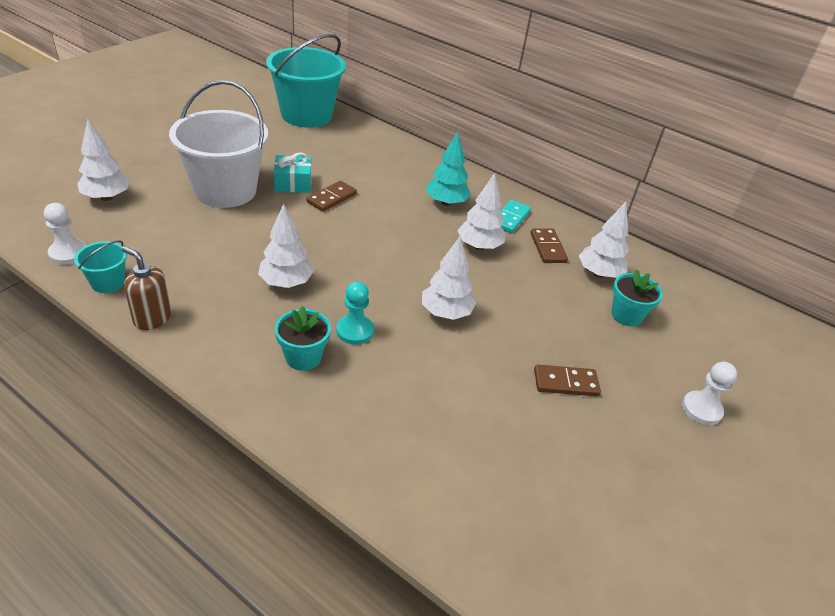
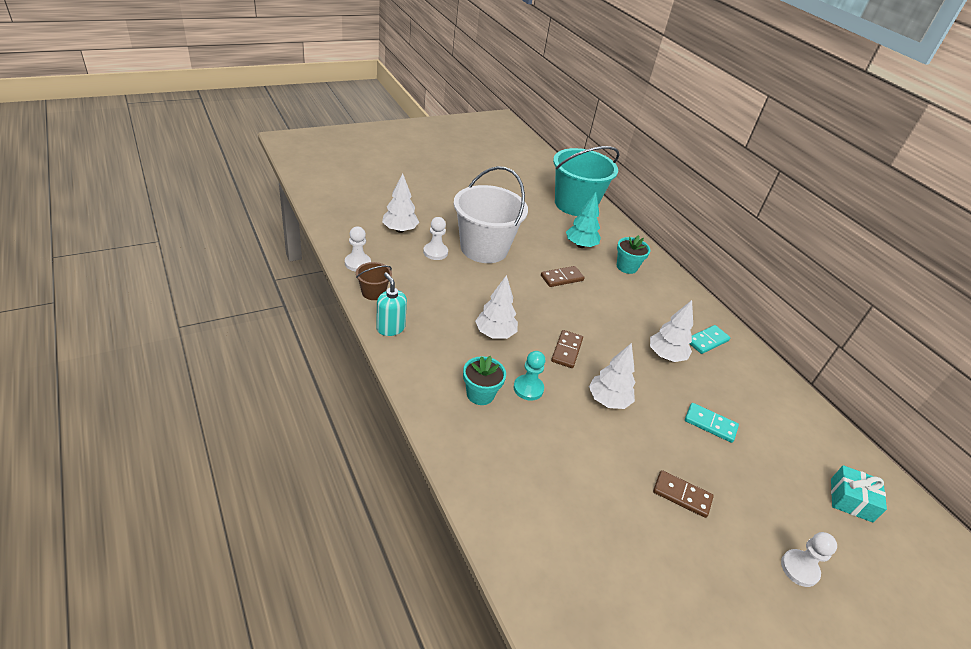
camera: 25 degrees right, 0 degrees up
turquoise bucket [74,240,127,293] -> brown bucket [356,262,392,300]
brown soap dispenser [121,246,171,330] -> turquoise soap dispenser [376,272,407,336]
turquoise gift [274,152,311,193] -> turquoise gift moved to [831,465,887,523]
turquoise tree [426,132,471,206] -> turquoise tree moved to [566,192,601,248]
brown domino [530,228,568,263] -> brown domino moved to [551,330,583,368]
white tree [579,202,629,278] -> none
turquoise flower pot [611,270,663,326] -> turquoise flower pot moved to [617,235,651,274]
none -> white pawn [423,217,448,260]
none -> turquoise domino [685,403,739,443]

